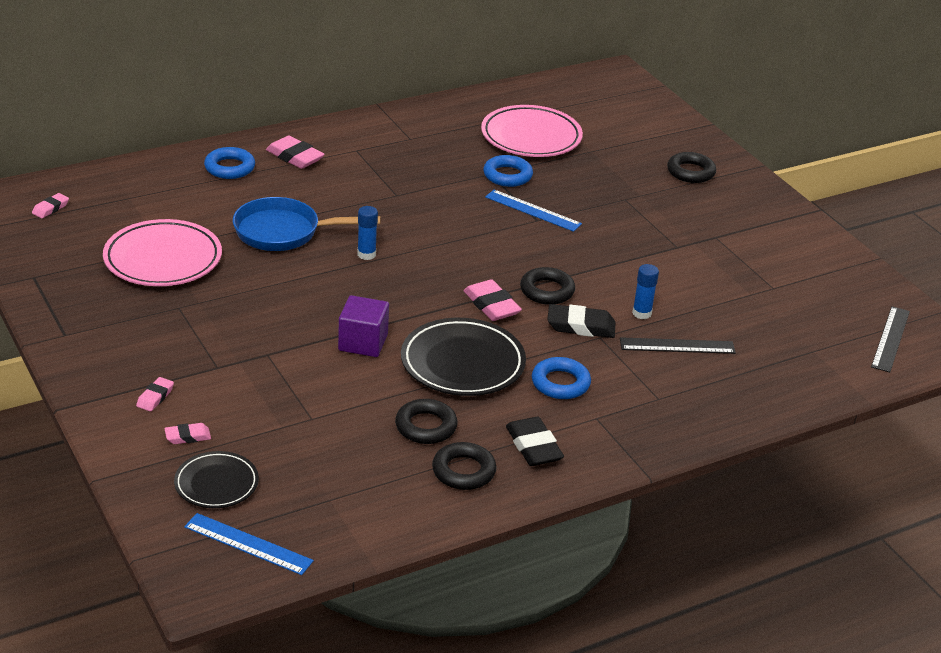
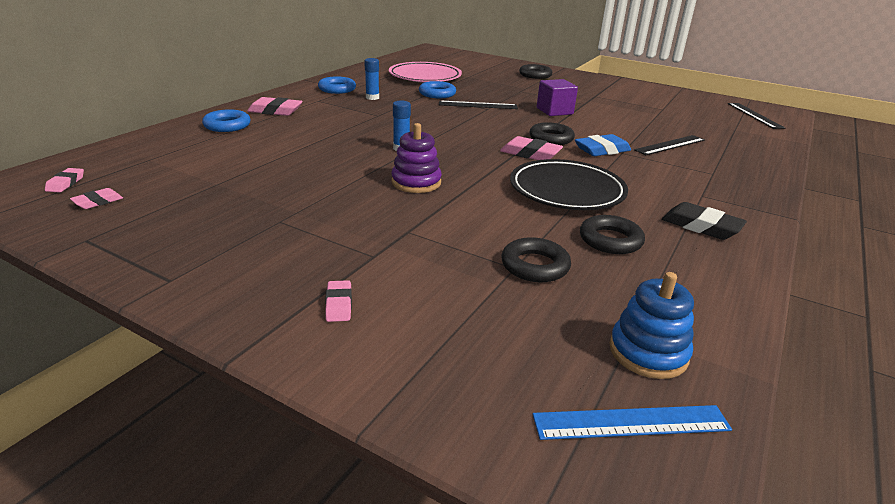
camera: 30 degrees left, 5 degrees down
pink plate [103,219,222,286] -> none
pink eraser [164,423,211,444] -> pink eraser moved to [70,188,123,209]
black plate [174,451,259,508] -> none
blue pan [233,197,380,251] -> none
purple cube [338,295,389,357] -> purple cube moved to [537,79,578,116]
black ring [432,442,496,490] -> black ring moved to [501,237,571,282]
blue ruler [485,190,582,232] -> black ruler [439,101,518,109]
blue ring [532,357,591,399] -> blue ring moved to [318,76,356,94]
black eraser [547,304,616,338] -> blue eraser [575,134,631,156]
blue glue stick [632,264,659,319] -> blue glue stick moved to [364,58,379,100]
none -> purple stacking toy [391,123,442,193]
none -> blue stacking toy [609,272,694,379]

